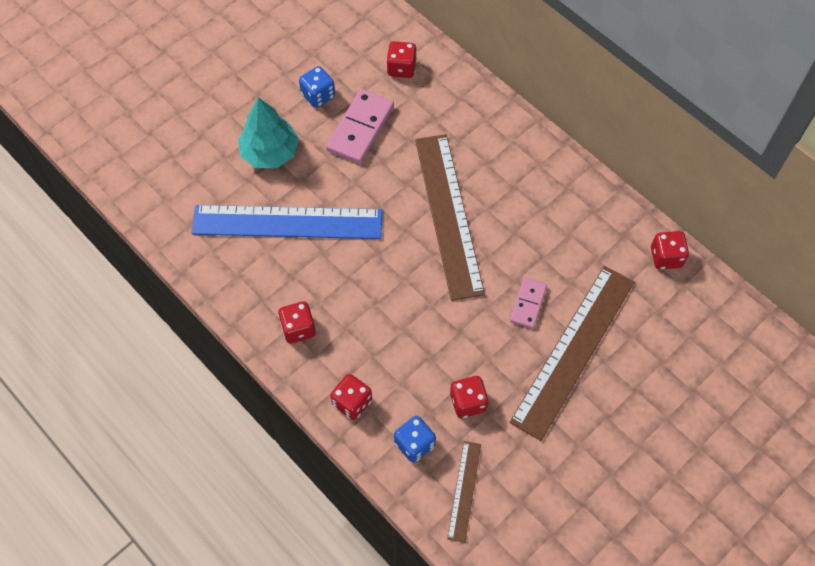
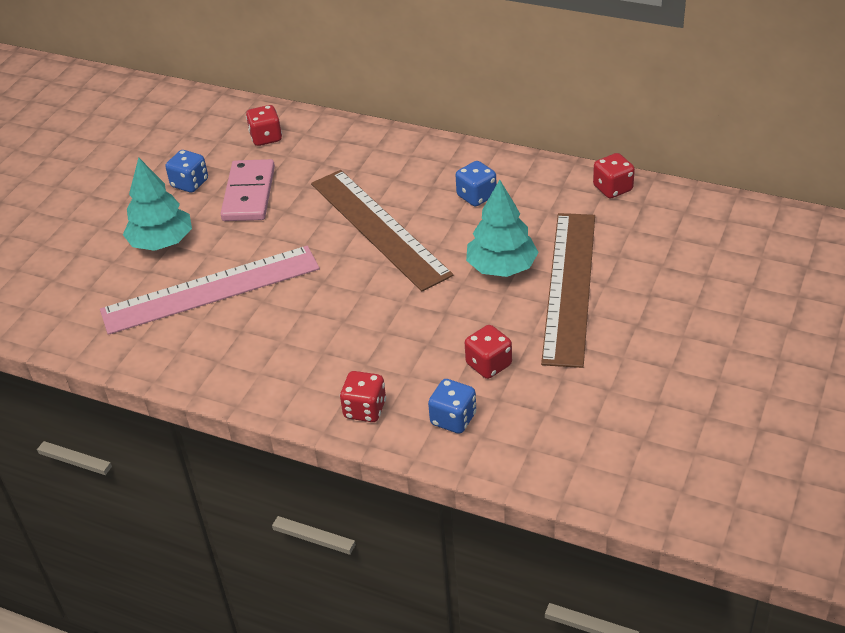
camera: 20 degrees left, 20 degrees down
blue ruler [192,205,382,239] -> pink ruler [100,246,320,335]
red dice [278,301,316,343] -> none
brown ruler [447,441,481,543] -> none
pink domino [510,278,547,329] -> turquoise tree [466,180,539,277]
none -> blue dice [456,161,497,206]

